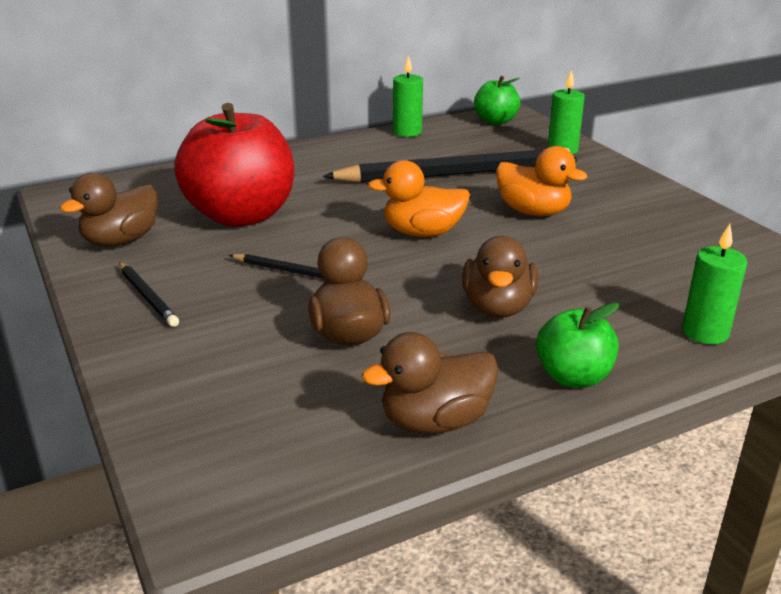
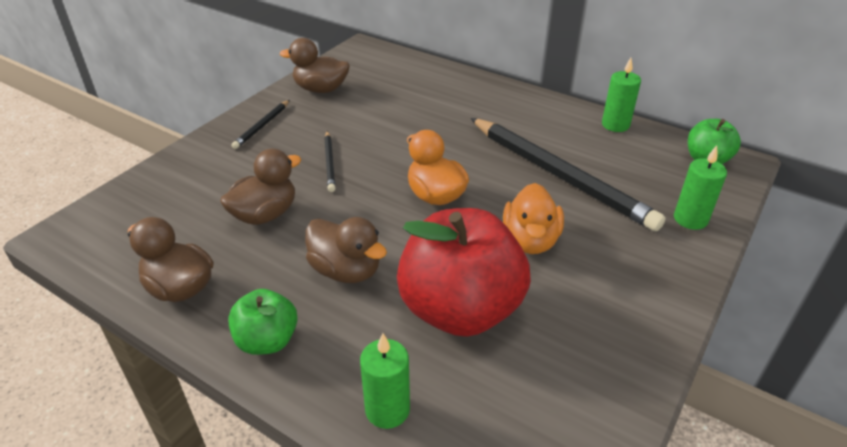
camera: 60 degrees right, 10 degrees up
red apple [174,103,294,227] -> red apple moved to [397,208,531,337]
brown duck [462,236,538,317] -> brown duck turned 120 degrees counterclockwise [305,217,387,283]

